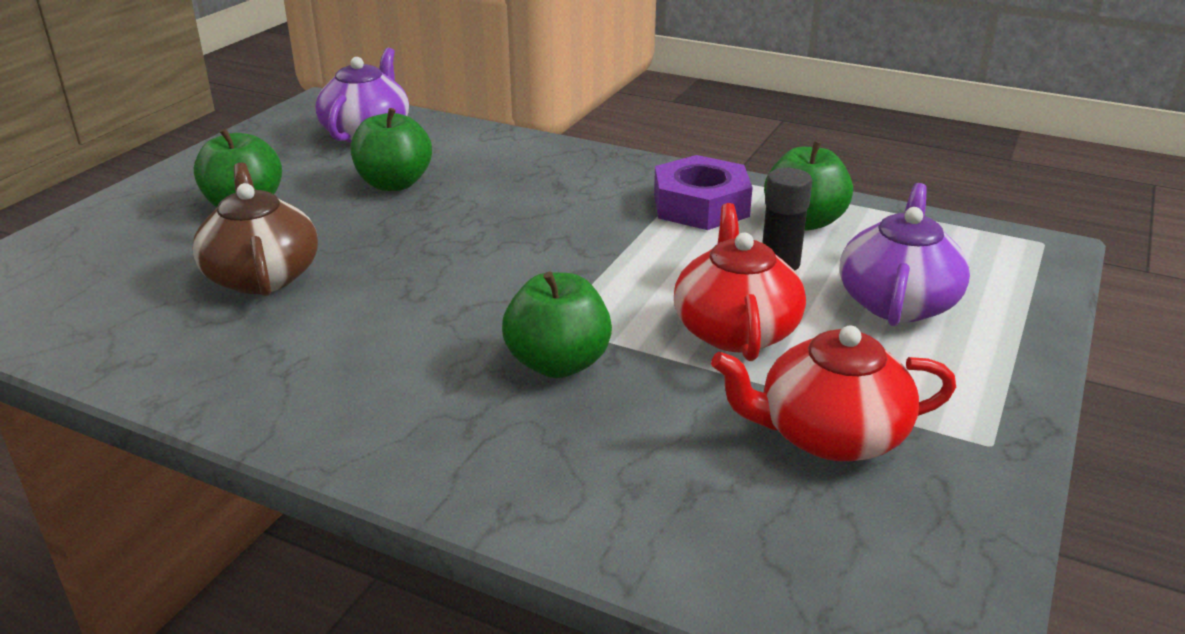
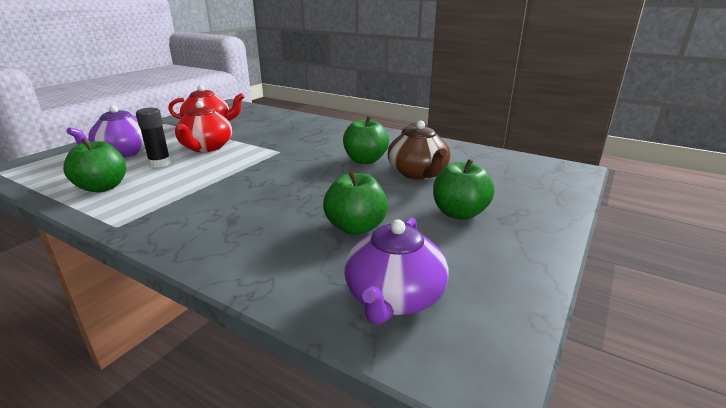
camera: 175 degrees left, 5 degrees down
green apple [502,271,612,378] -> green apple moved to [343,116,389,164]
purple nut [654,155,753,230] -> none

